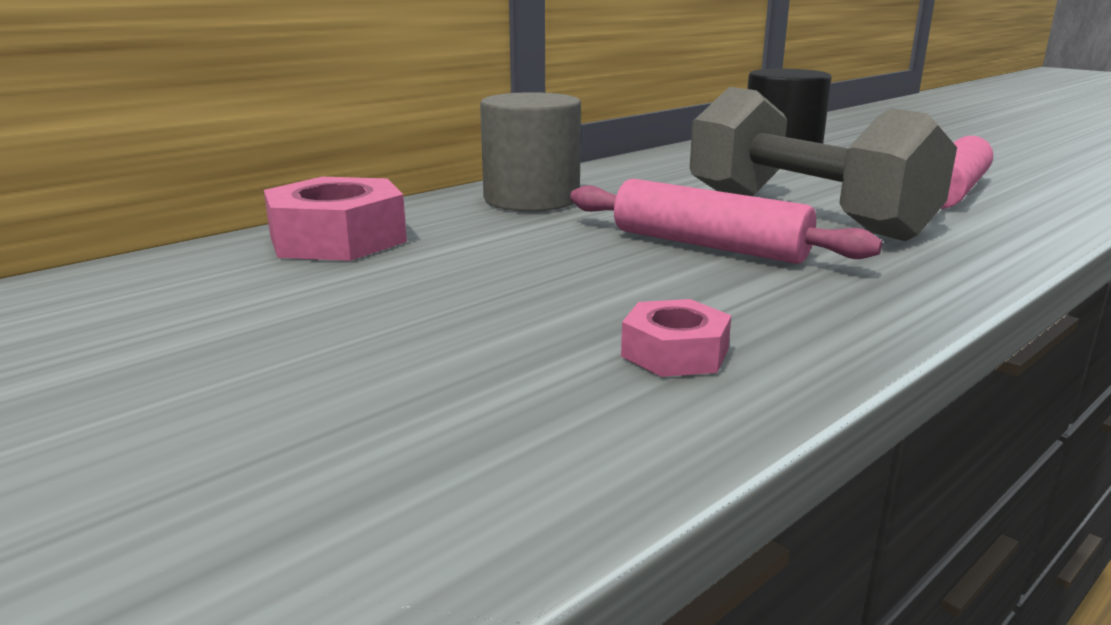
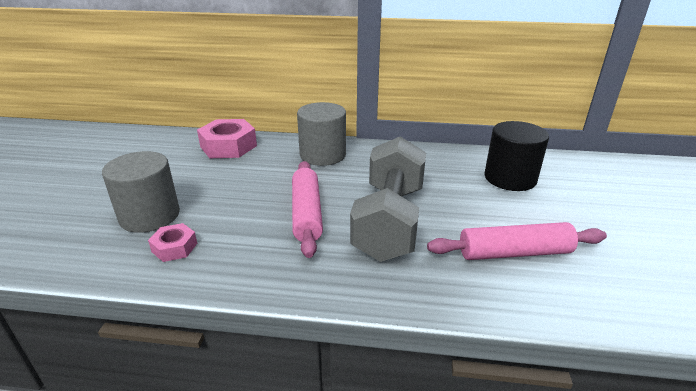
camera: 50 degrees right, 10 degrees up
none -> grey cylinder [102,151,180,233]

